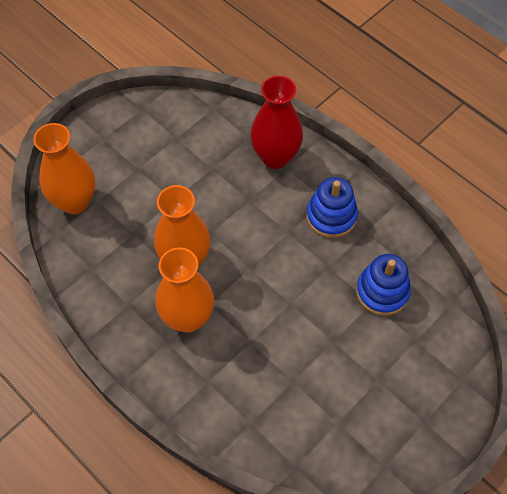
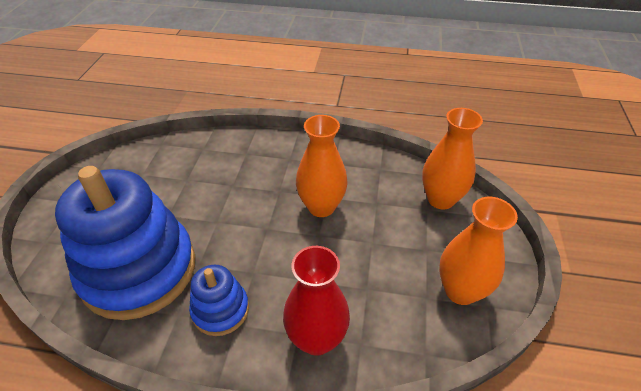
camera: 145 degrees right, 15 degrees down
orange vase [155,247,214,333] -> orange vase moved to [439,197,518,305]
blue stacking toy [356,254,411,316] -> blue stacking toy [55,166,195,320], size x2.11

